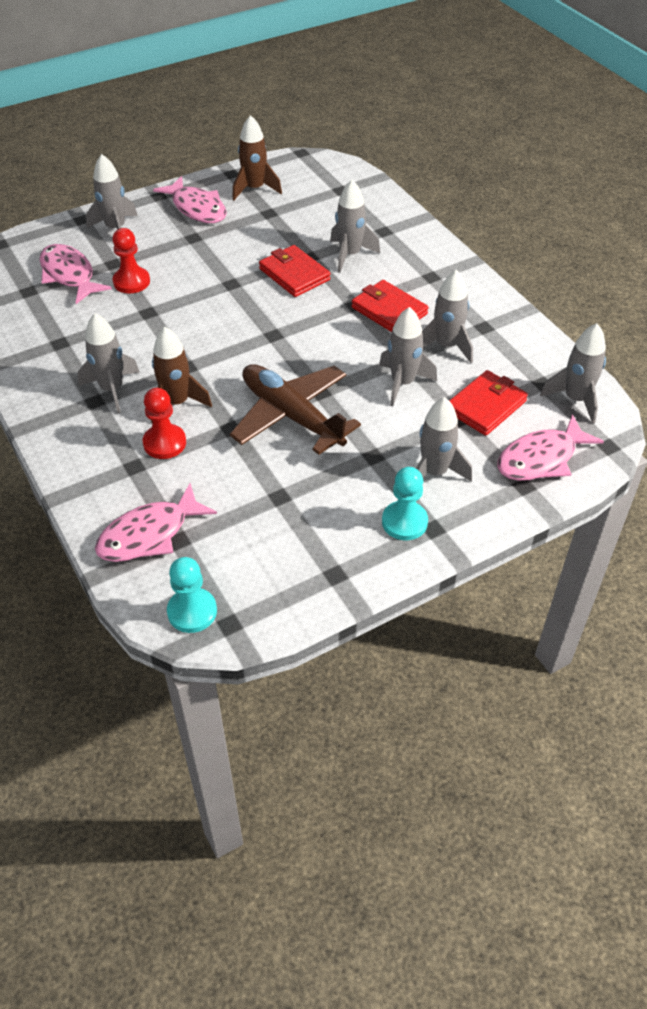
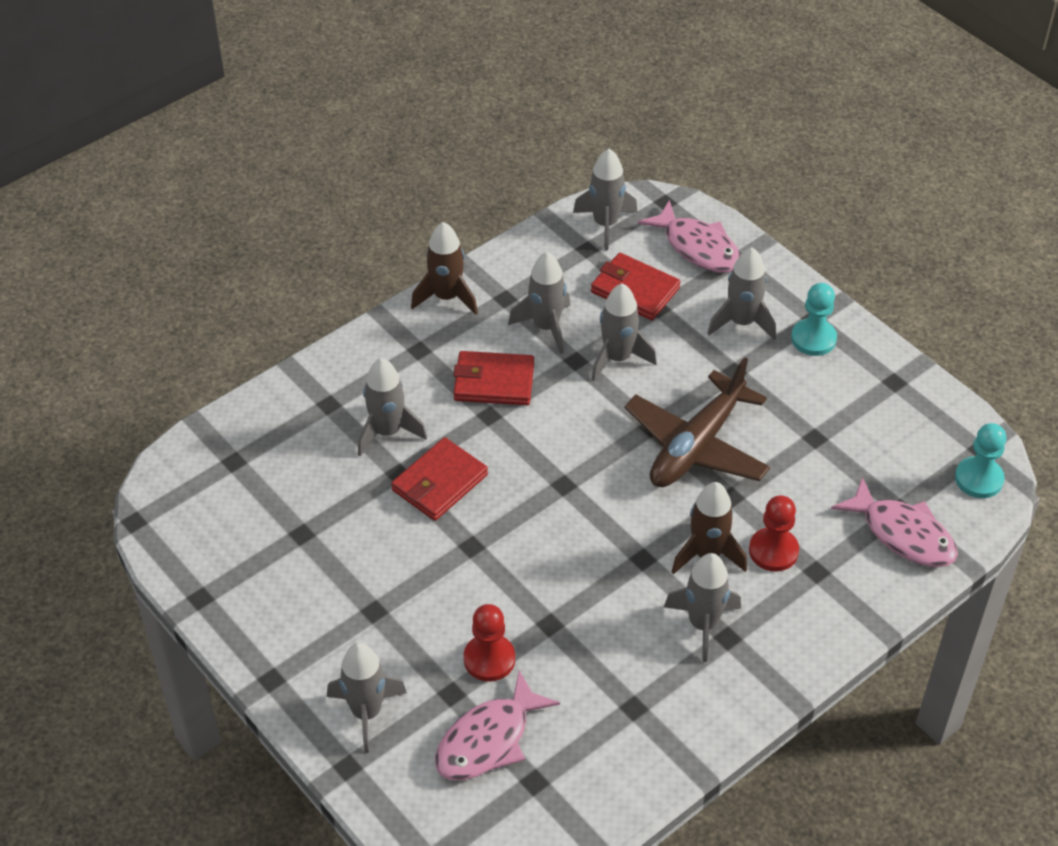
camera: 100 degrees left, 0 degrees up
pink fish [153,176,227,223] -> none
brown rocket [232,115,282,200] -> brown rocket moved to [411,222,478,315]
red wallet [352,280,428,332] -> red wallet turned 60 degrees clockwise [453,351,534,405]

